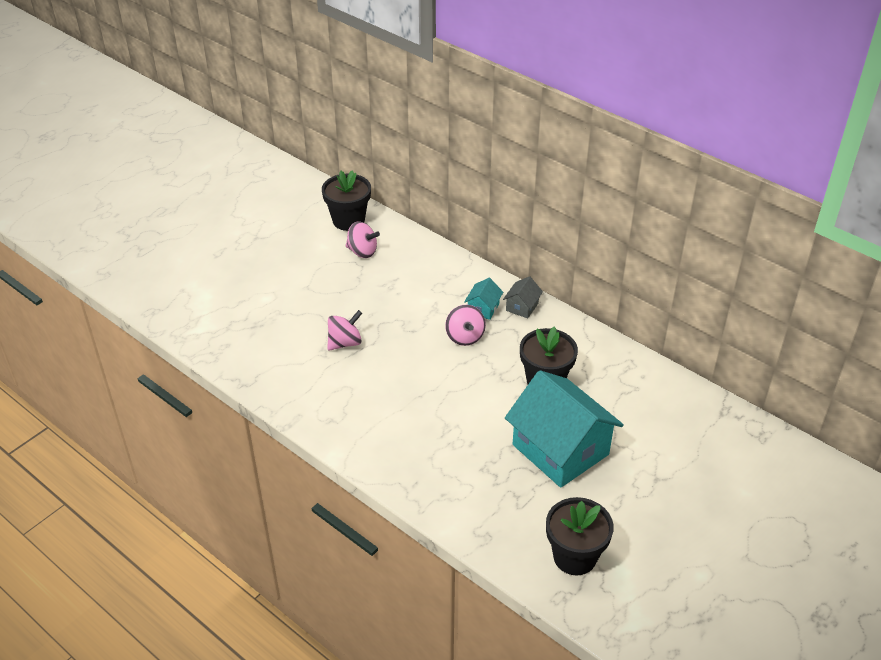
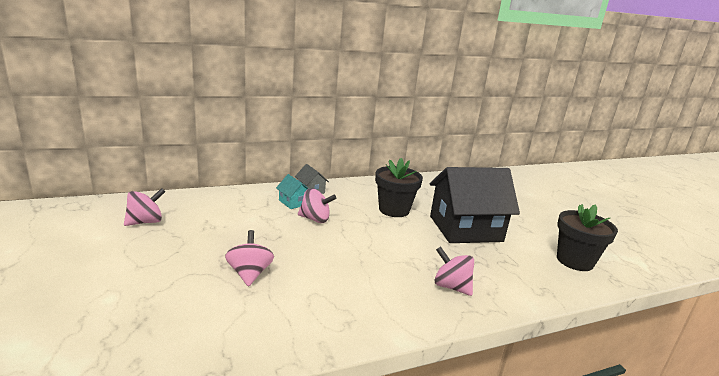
camera: 65 degrees left, 20 degrees down
black flower pot [322,170,371,231] -> none
turquoise house [505,370,624,488] -> black house [430,167,520,243]
none -> pink spinning top [434,246,474,296]

